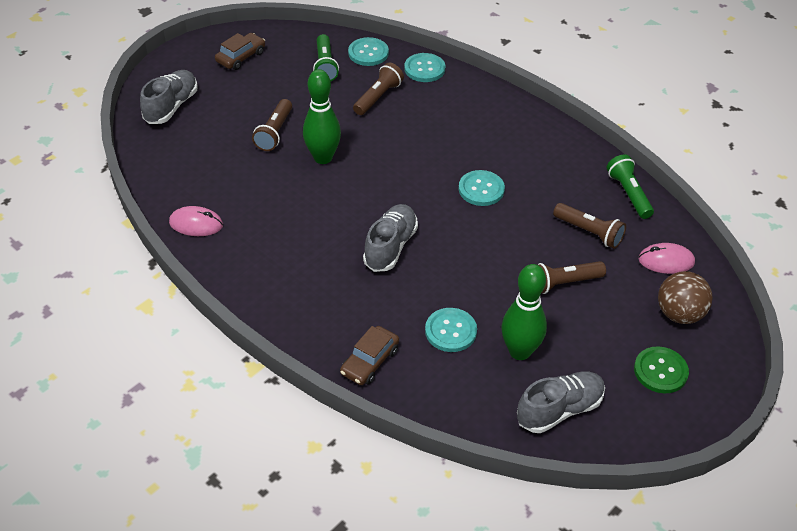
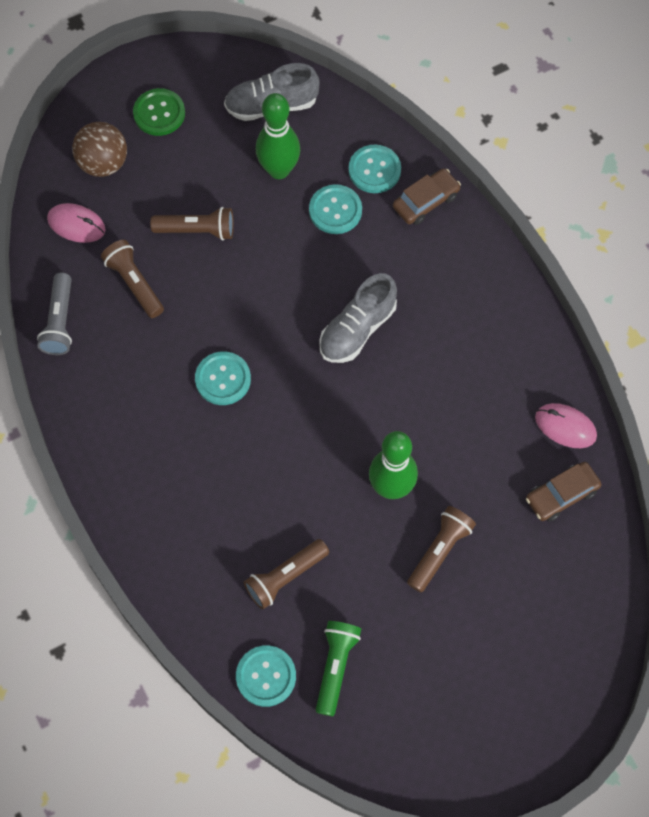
camera: 160 degrees left, 20 degrees up
grey shoe [140,70,198,124] -> none
brown car [215,33,265,70] -> brown car moved to [526,462,602,522]
turquoise button [404,53,445,82] -> turquoise button moved to [349,145,401,193]
green flashlight [607,154,654,219] -> grey flashlight [37,273,72,355]

